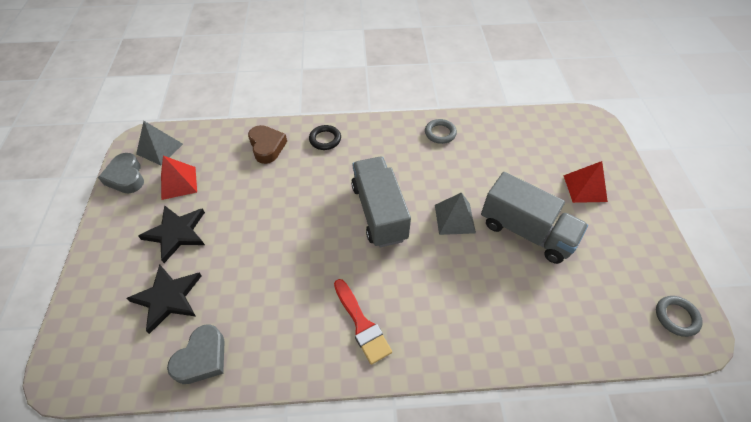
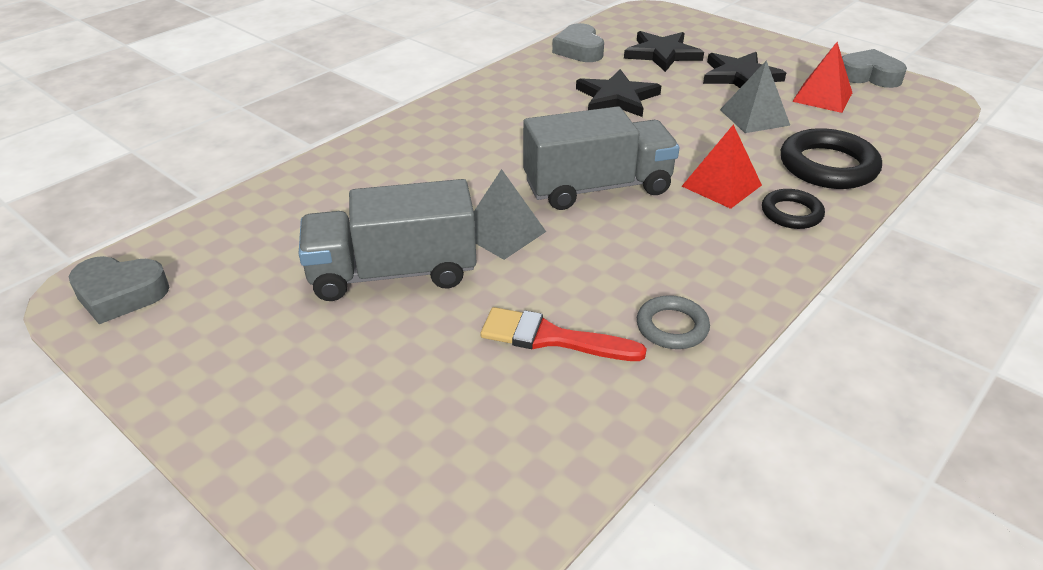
camera: 135 degrees right, 15 degrees down
grey pyramid [136,121,183,165] -> grey pyramid moved to [720,60,790,133]
brown heart [248,125,287,164] -> black ring [781,128,882,189]
red brush [334,279,392,365] -> red brush moved to [480,307,647,361]
grey truck [351,157,411,248] -> grey truck turned 45 degrees counterclockwise [523,106,679,210]
red pyramid [563,161,608,203] -> red pyramid moved to [682,124,762,209]
grey ring [656,296,703,337] -> grey heart [69,256,169,324]
none -> black star [576,69,661,117]

